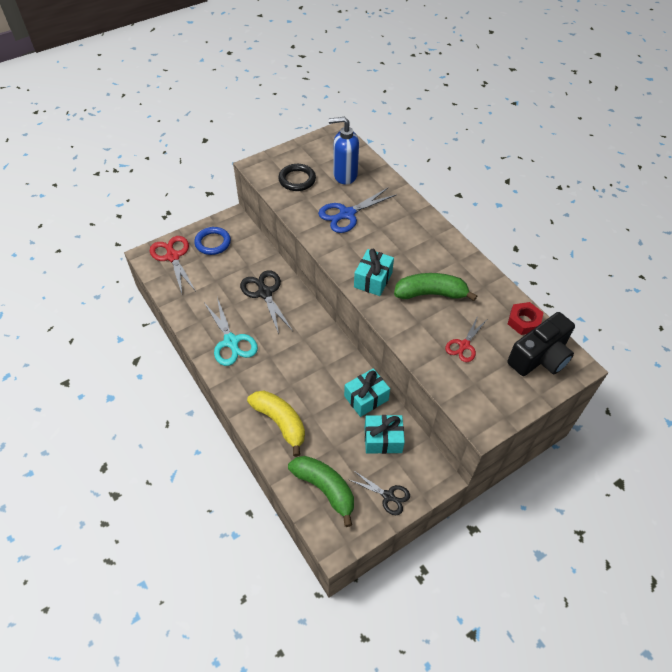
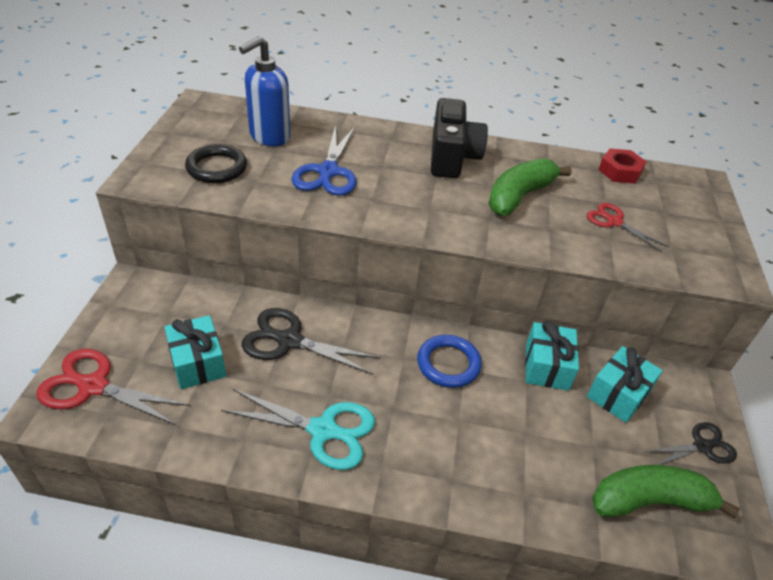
camera: 50 degrees left, 10 degrees down
blue ring [194,227,231,255] -> blue ring moved to [417,335,482,388]
yellow banana [247,391,305,457] -> none
turquoise gift [354,249,394,296] -> turquoise gift moved to [164,315,226,389]
red scissors [445,316,487,362] -> red scissors turned 150 degrees clockwise [586,203,669,252]
black camera [507,312,575,376] -> black camera moved to [431,98,488,178]

